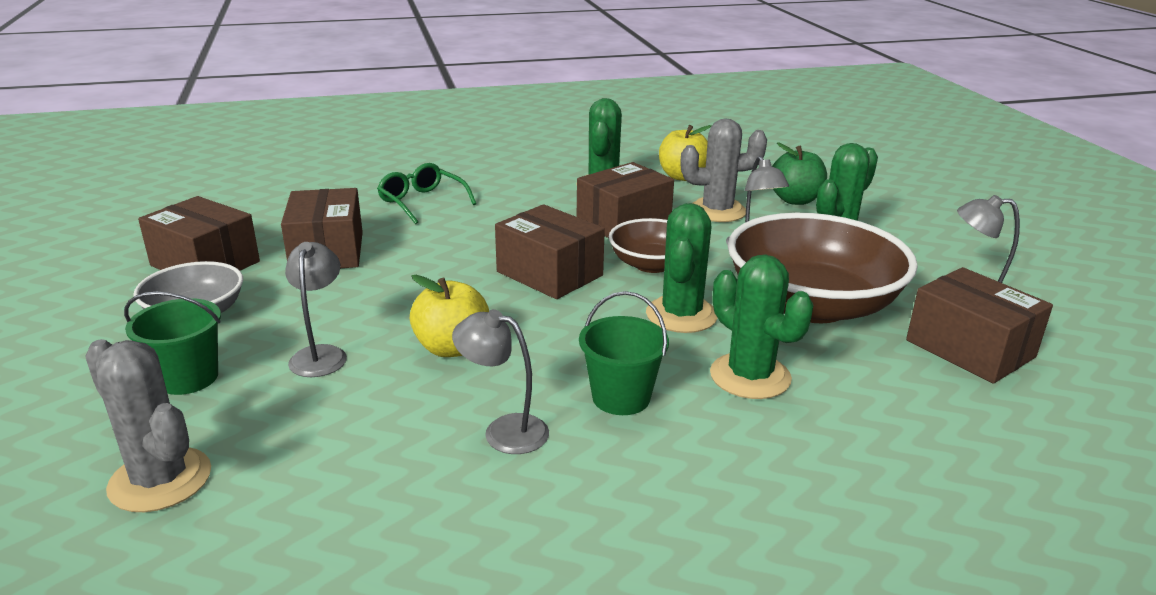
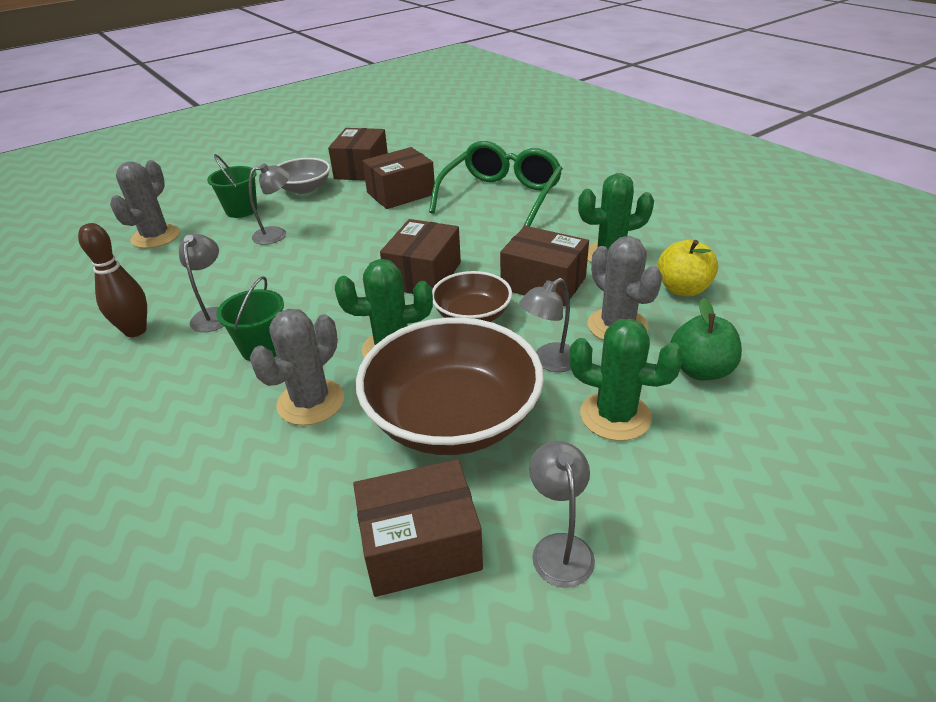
camera: 70 degrees right, 10 degrees up
green glasses [377,163,476,224] -> green glasses [429,141,563,228], size x1.79
yellow apple [410,275,489,357] -> none
green cactus [710,254,813,399] -> grey cactus [250,309,344,426]
brown box [906,267,1053,384] -> brown box turned 45 degrees clockwise [353,459,483,597]
none -> brown bowling pin [78,223,147,337]

